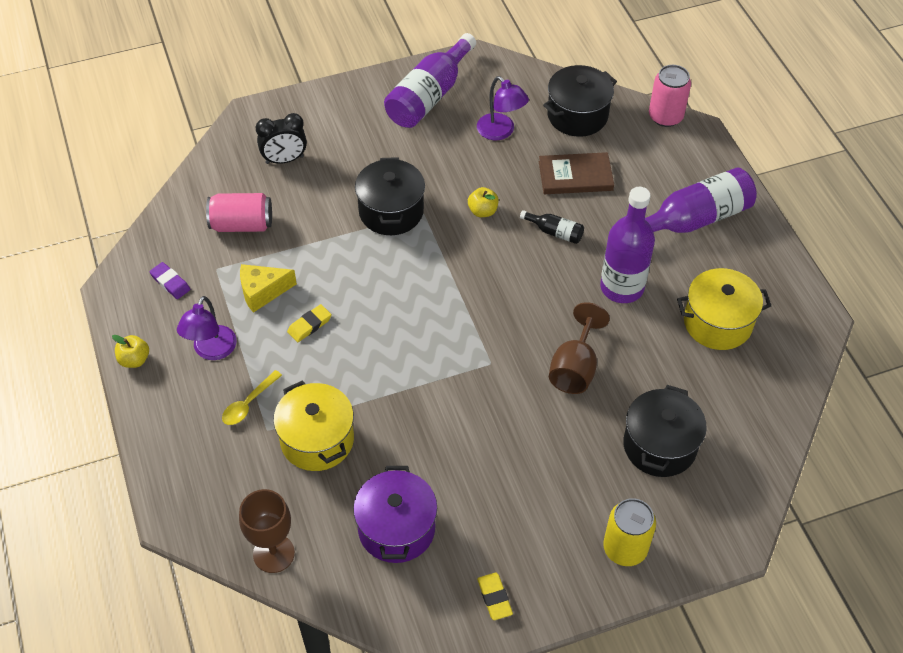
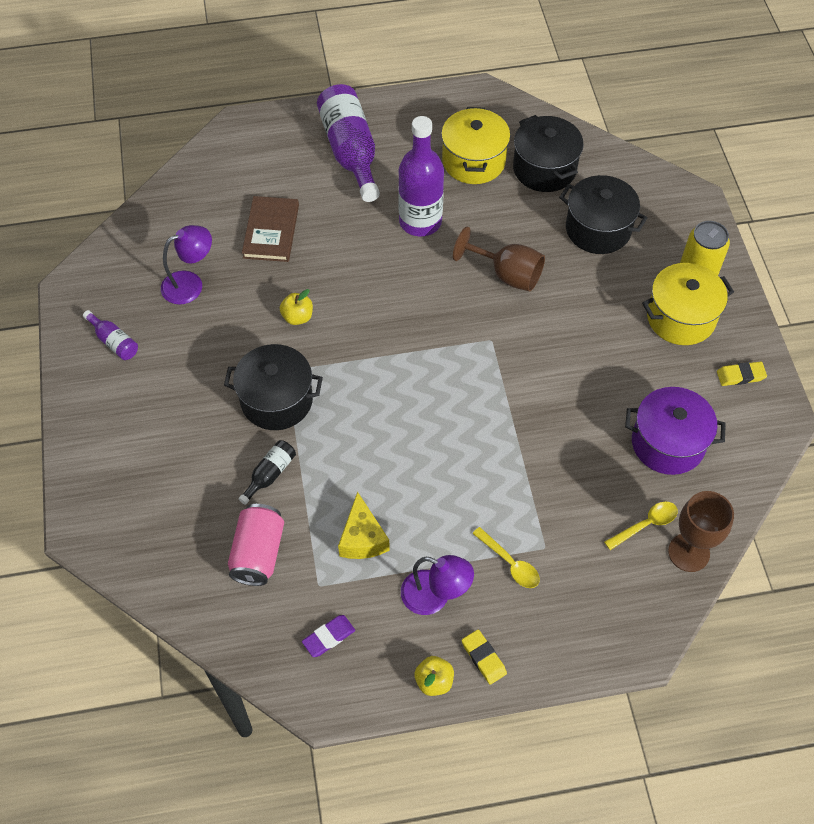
camera: 80 degrees left, 5 degrees up
black clock [256,113,307,164] -> none
yellow pot [273,381,354,471] -> yellow pot moved to [642,263,734,345]
yellow eraser [287,304,332,342] -> yellow eraser moved to [462,630,507,685]
purple bottle [384,33,476,128] -> purple bottle [83,310,138,360], size x0.47
black bottle [520,210,584,244] -> black bottle moved to [238,440,296,505]
black pot [543,65,617,137] -> black pot moved to [513,115,584,192]
pink can [649,65,691,127] -> none
none -> yellow spoon [604,502,678,550]

